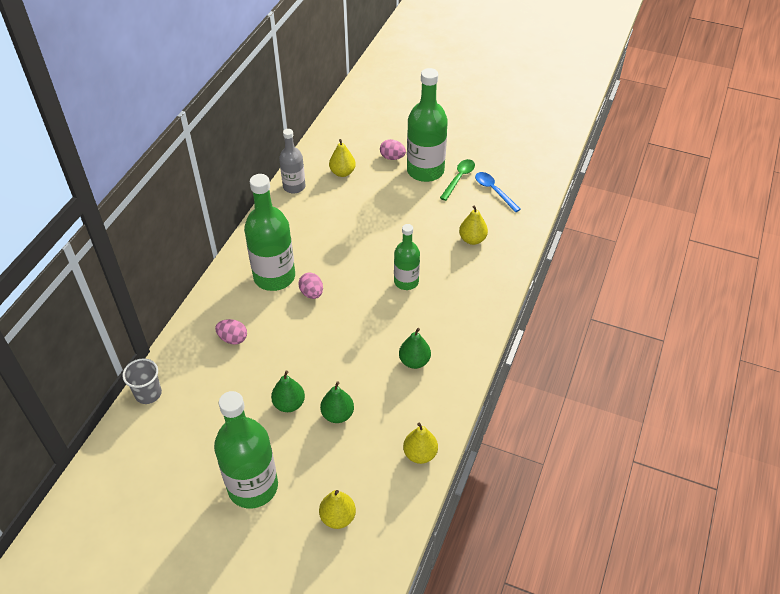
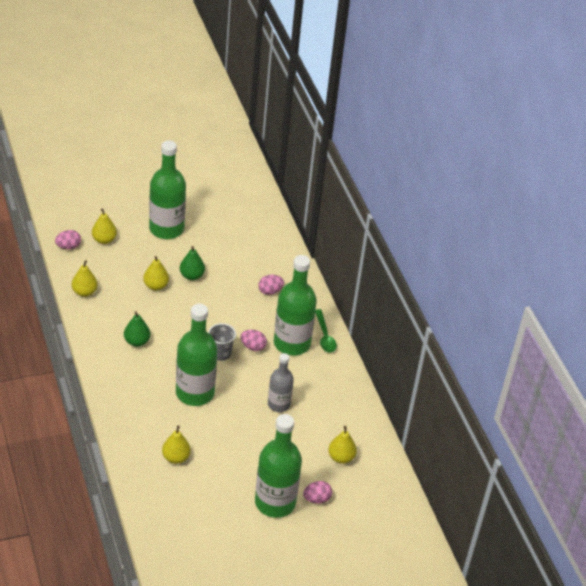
camera: 135 degrees right, 5 degrees down
grey cup [122,358,162,404] -> grey cup moved to [208,323,236,361]
grey bottle [279,129,306,194] -> grey bottle moved to [268,353,294,412]
green pear [320,381,354,423] -> yellow pear [143,256,169,290]
green bottle [394,224,420,290] -> green bottle [176,304,218,406], size x1.69
green spoon [440,159,475,201] -> green spoon moved to [315,309,337,353]
blue spoon [475,172,521,212] -> none
none -> pink egg [55,230,81,249]

